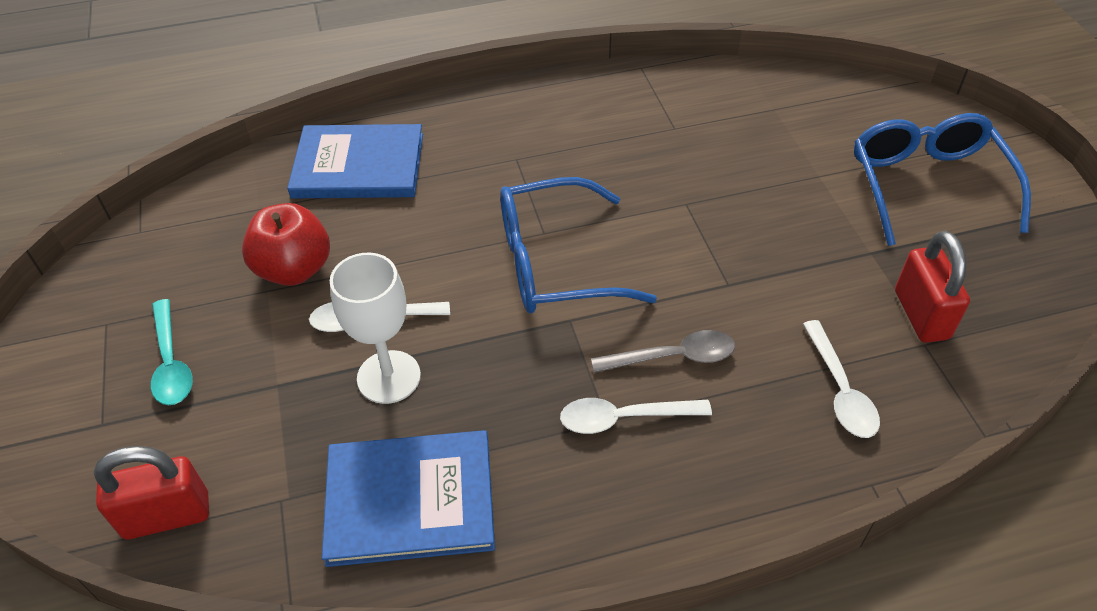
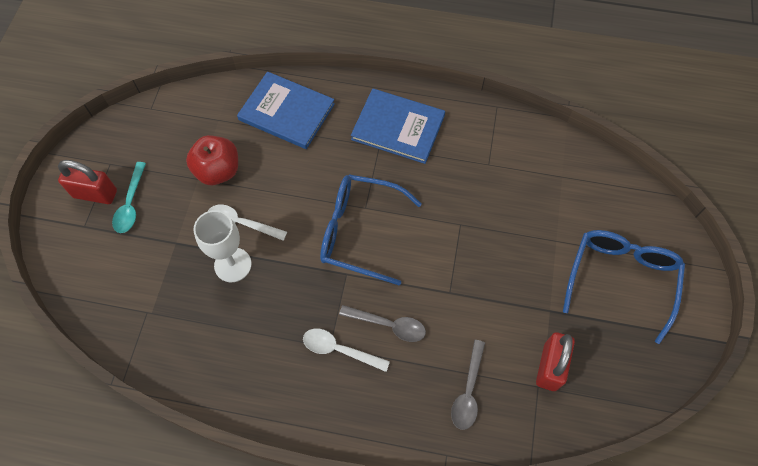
camera: 25 degrees right, 15 degrees up
red padlock [94,446,209,539] -> red padlock moved to [58,160,117,204]
blue book [322,430,495,567] -> blue book moved to [351,88,445,164]
white spoon [803,320,880,438] -> grey spoon [451,340,485,430]

